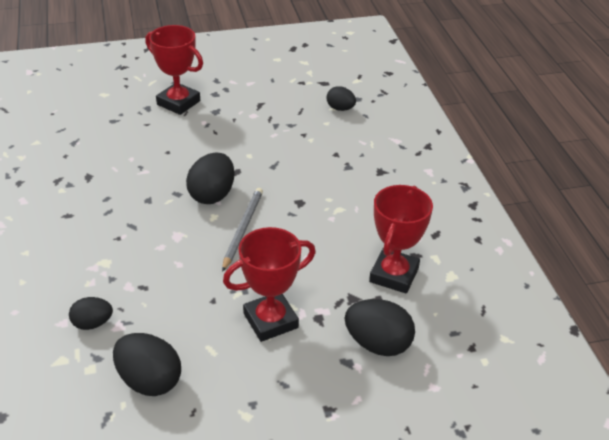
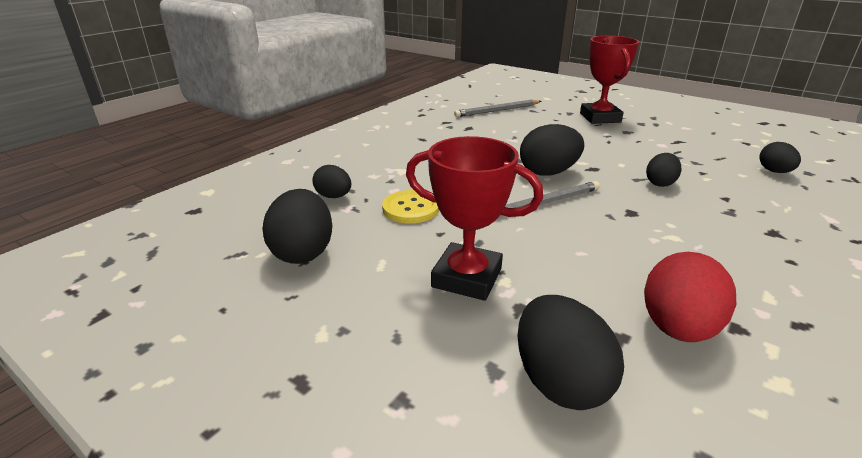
camera: 50 degrees right, 10 degrees down
red trophy [369,185,433,294] -> red egg [644,252,736,342]
none -> yellow button [382,190,439,223]
none -> grey pencil [454,100,541,117]
none -> black egg [646,153,681,187]

